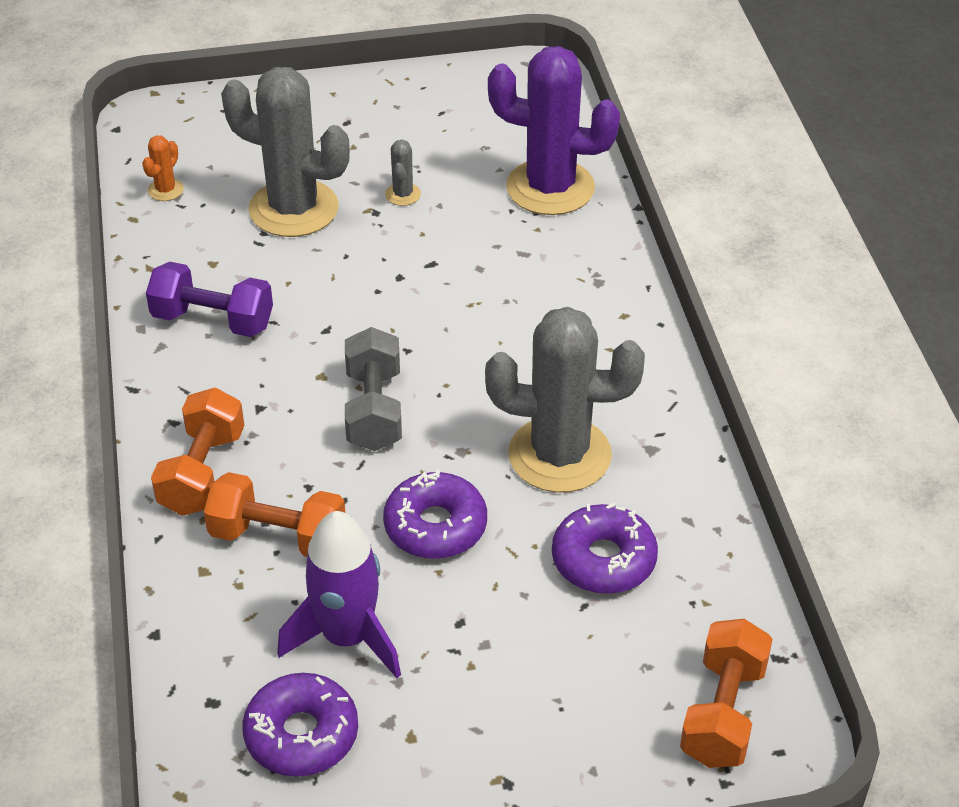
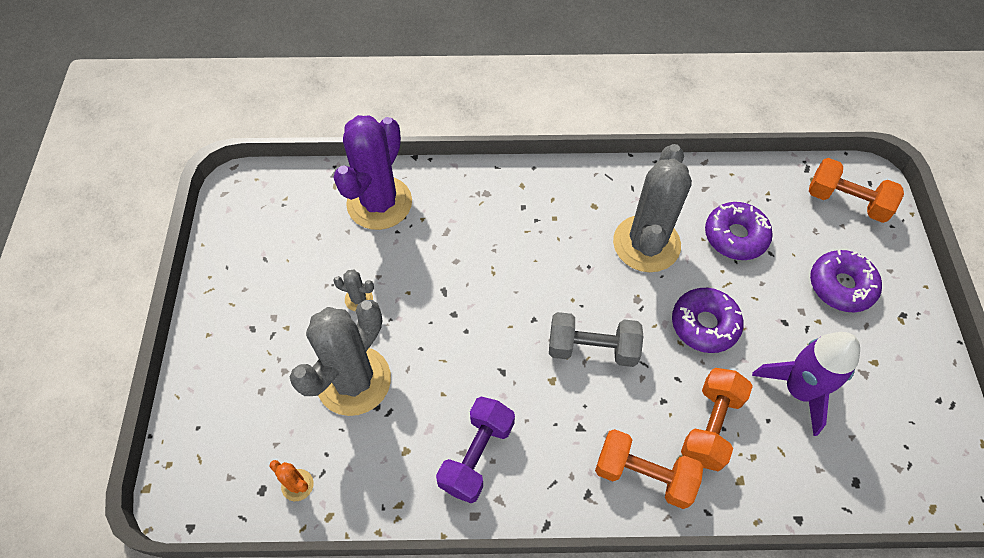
camera: 80 degrees left, 15 degrees up
purple donut [242,673,358,777] -> purple donut moved to [810,249,882,312]

